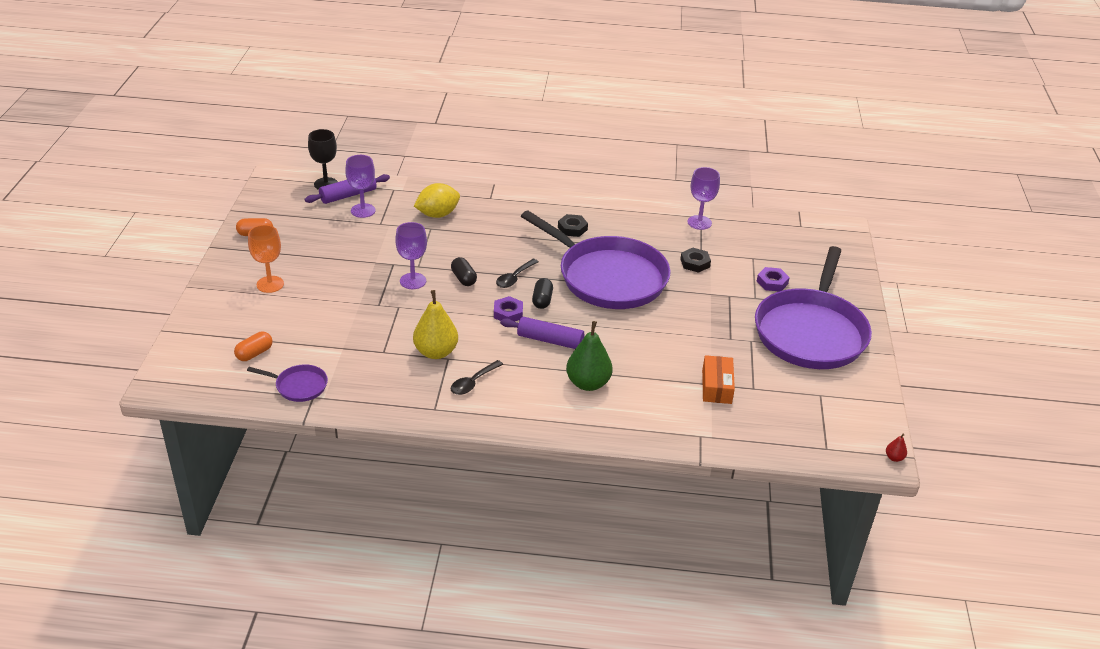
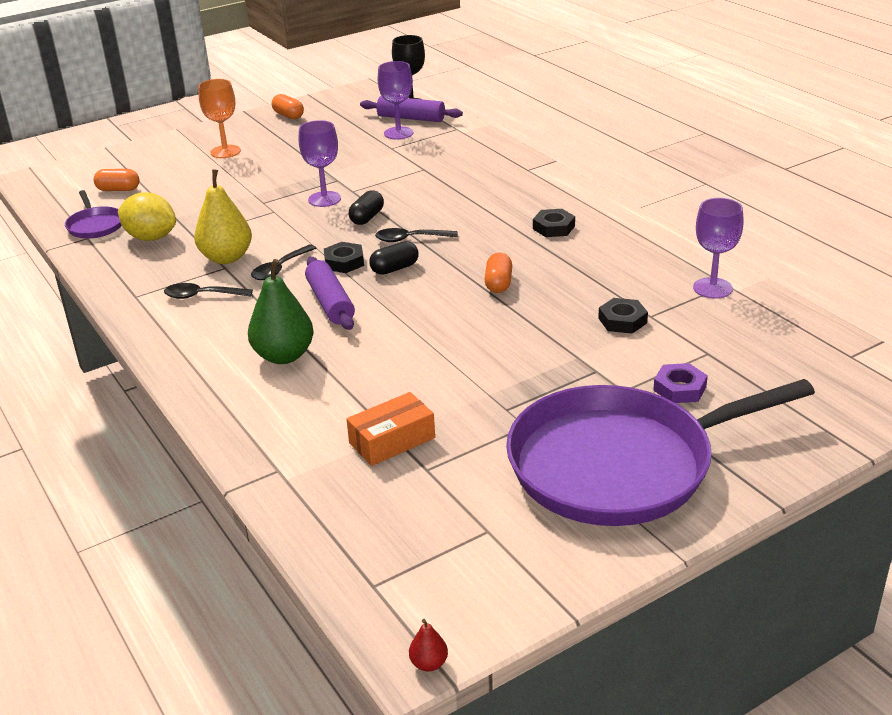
camera: 55 degrees right, 5 degrees down
yellow lemon [414,183,460,218] -> yellow lemon moved to [118,192,176,241]
purple nut [494,296,523,322] -> black nut [324,242,364,273]
purple pan [521,210,671,309] -> orange capsule [484,253,512,293]
none -> black spoon [251,245,316,280]

